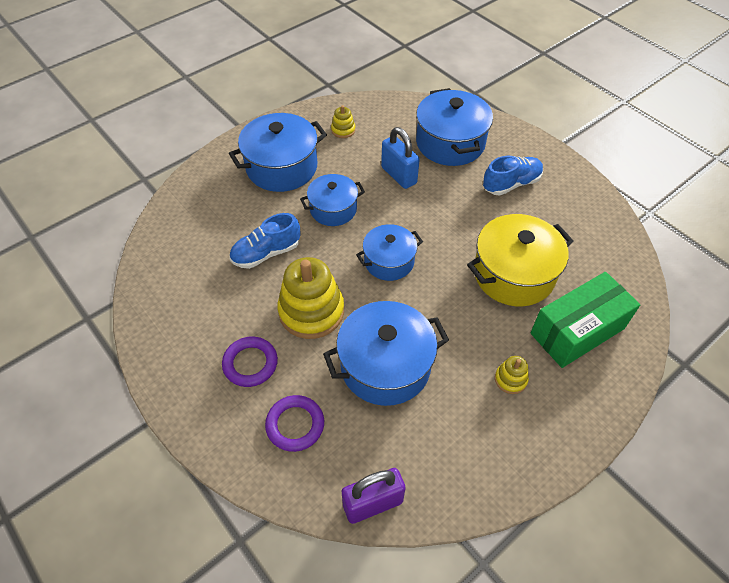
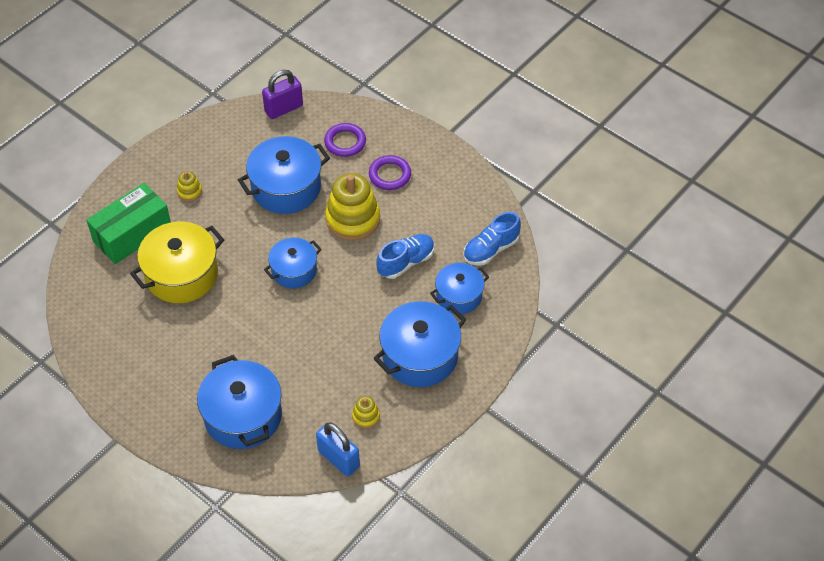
camera: 170 degrees right, 0 degrees up
blue pot [300,174,365,226] -> blue pot moved to [430,263,489,314]
blue padlock [381,127,420,189] -> blue padlock moved to [316,422,360,477]
blue shoe [483,156,543,196] -> blue shoe moved to [463,212,521,266]

